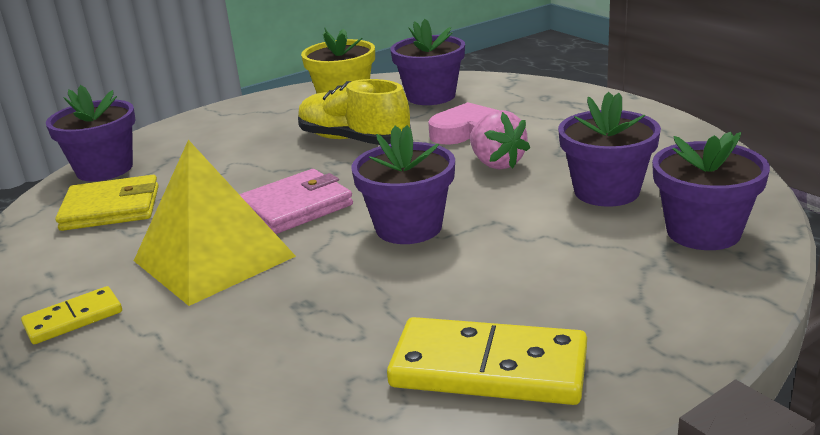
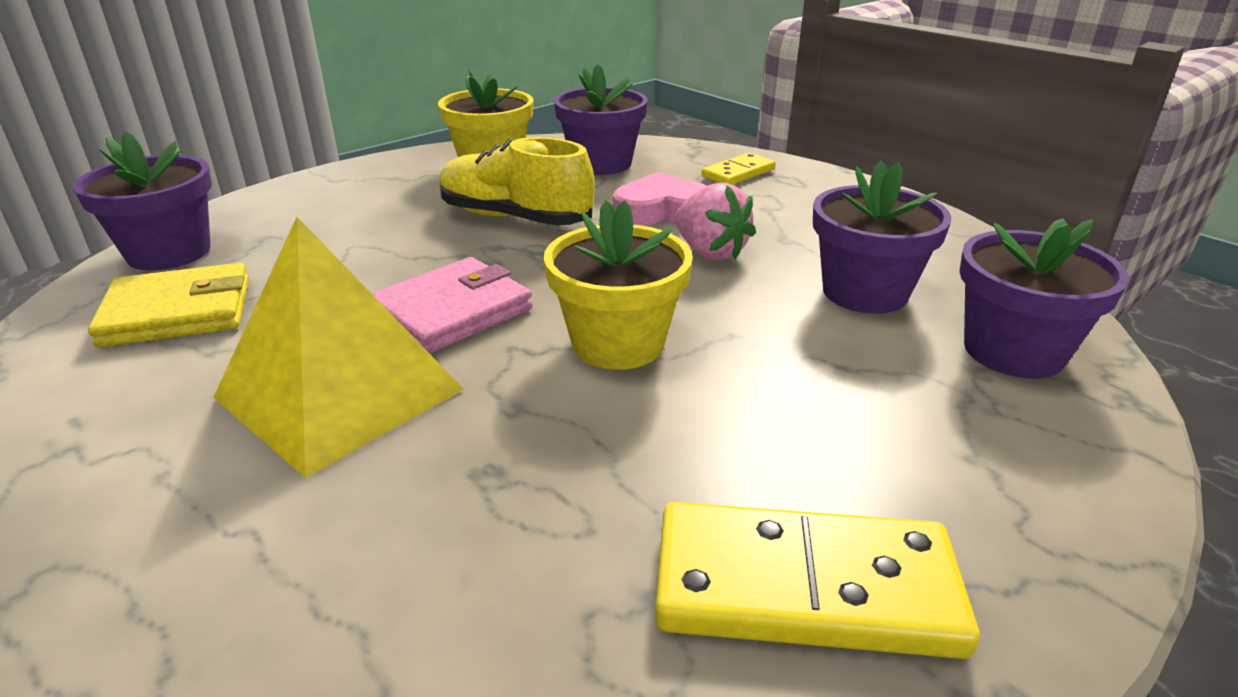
camera: 10 degrees left, 5 degrees up
yellow domino [21,286,122,344] -> yellow domino moved to [702,153,776,185]
purple flower pot [351,125,455,244] -> yellow flower pot [544,200,693,370]

